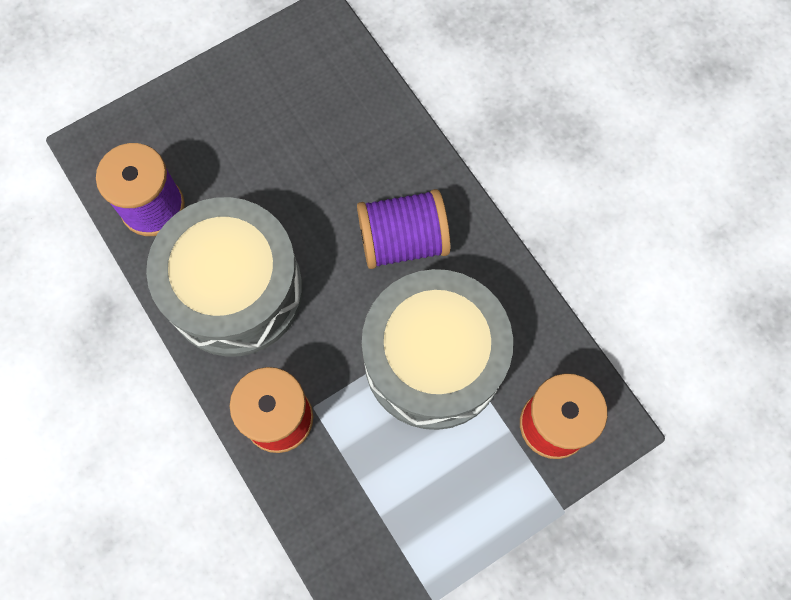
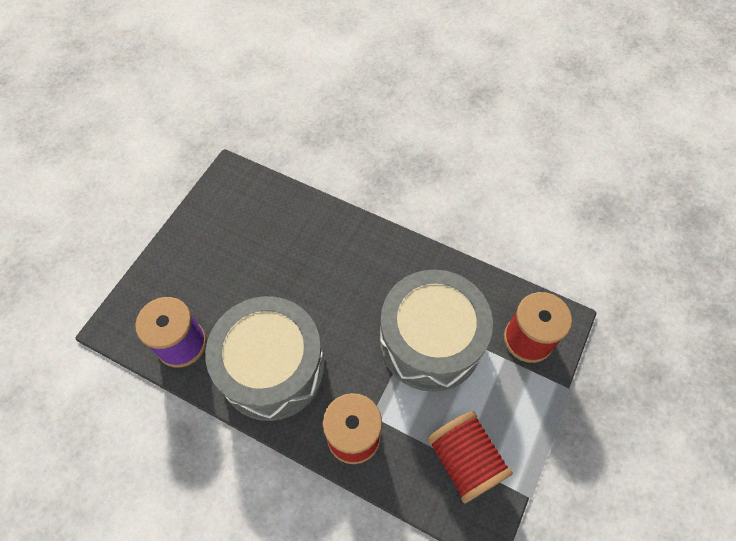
camera: 30 degrees left, 10 degrees down
purple spool [357,189,451,269] -> none
none -> red spool [427,411,513,503]

